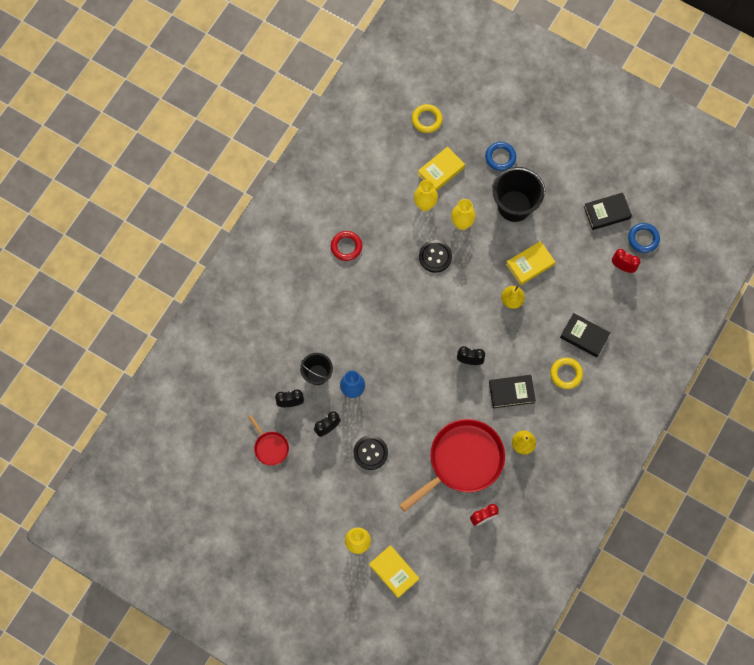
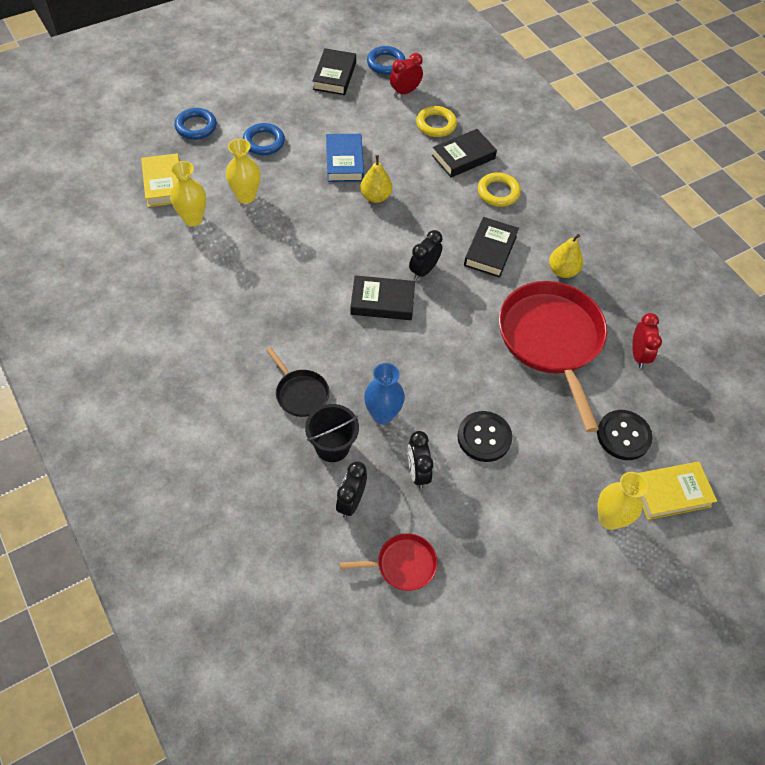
camera: 65 degrees left, 15 degrees down
red ring [331,231,362,261] -> none
yellow ring [412,104,443,133] -> yellow ring moved to [416,106,457,137]
black button [419,240,452,273] -> black button moved to [597,410,653,460]
black bucket [492,167,546,222] -> blue ring [243,123,285,155]
yellow book [506,241,555,285] -> blue book [326,134,364,182]
none -> black pan [266,347,329,417]
none -> black book [350,275,415,320]

